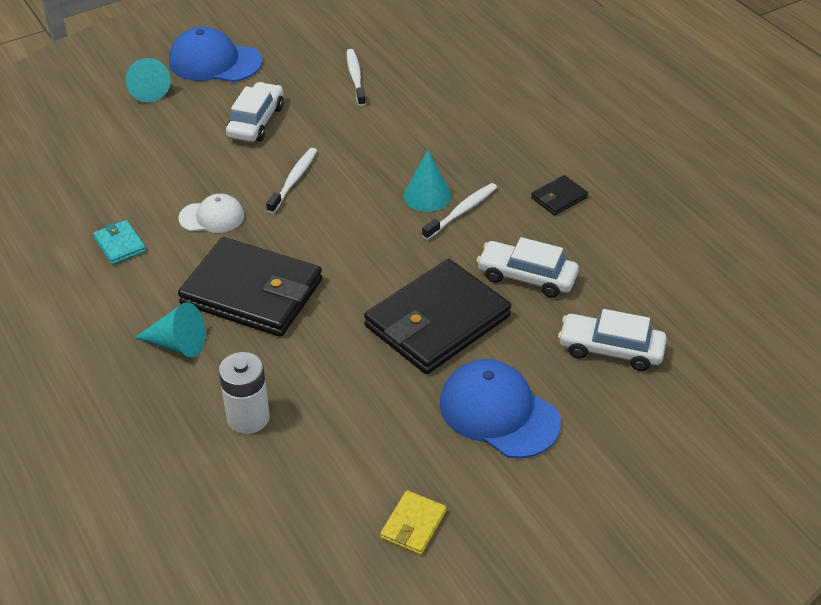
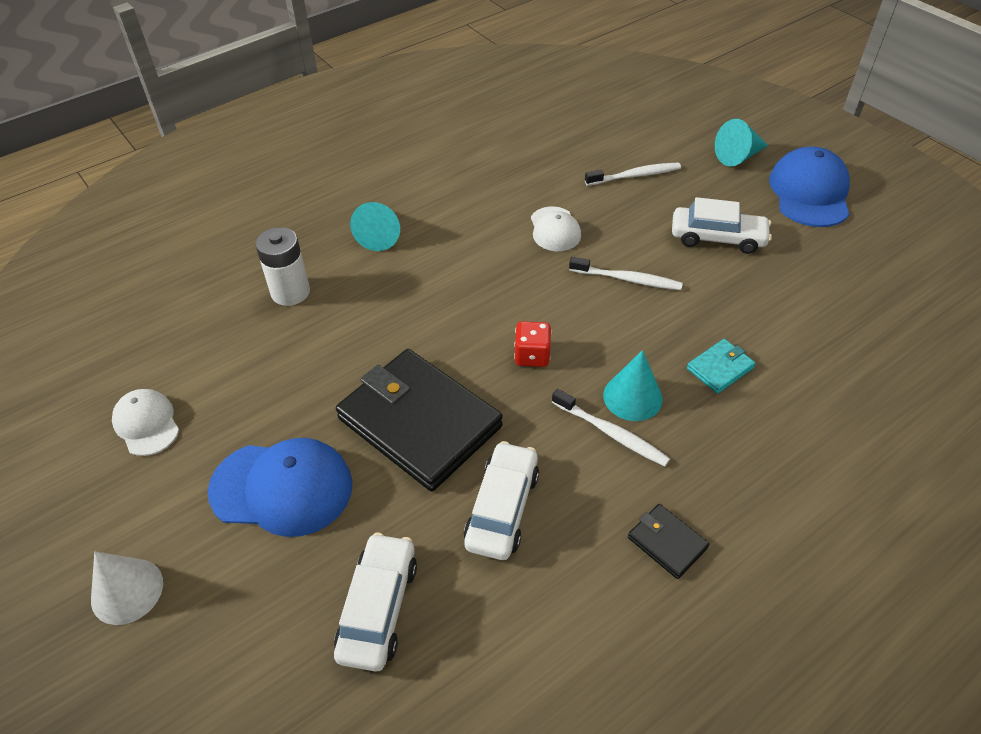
camera: 85 degrees right, 5 degrees up
turquoise wallet [93,220,146,265] -> turquoise wallet moved to [687,339,756,394]
black wallet [178,237,322,337] -> none
white toothbrush [347,49,366,106] -> white toothbrush moved to [585,162,681,186]
yellow wallet [380,490,447,555] -> white cap [112,389,179,456]
blue cap [440,359,561,459] -> blue cap turned 60 degrees clockwise [208,438,352,537]
none -> white cone [91,551,163,625]
none -> red dice [514,321,552,367]

